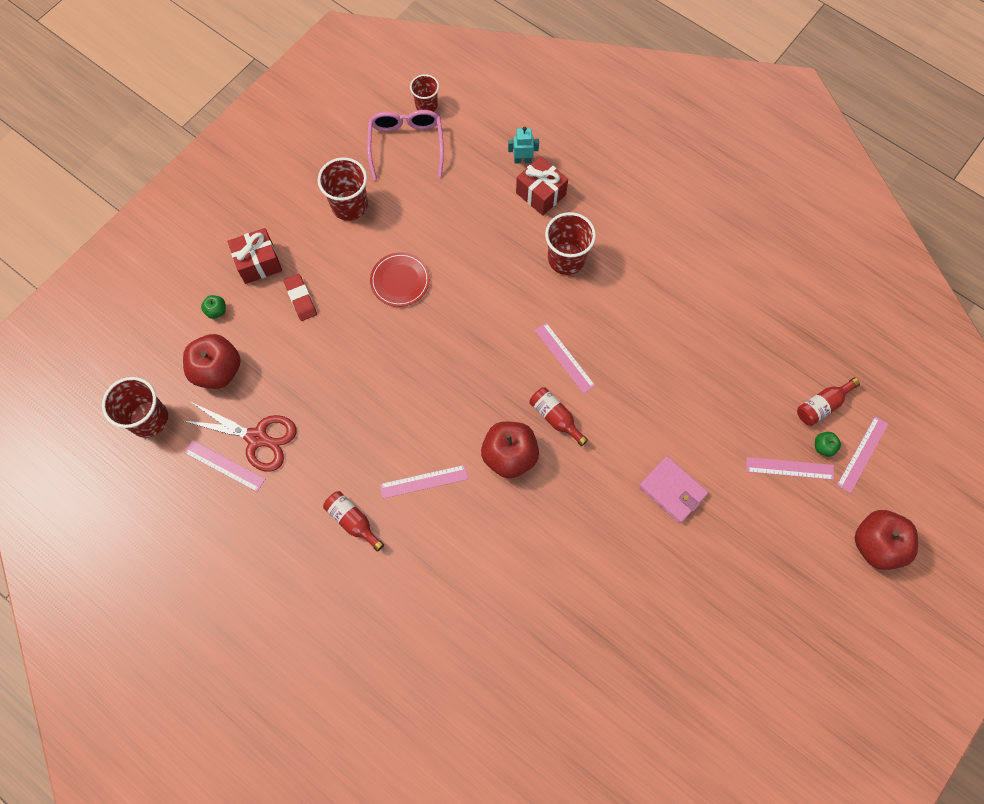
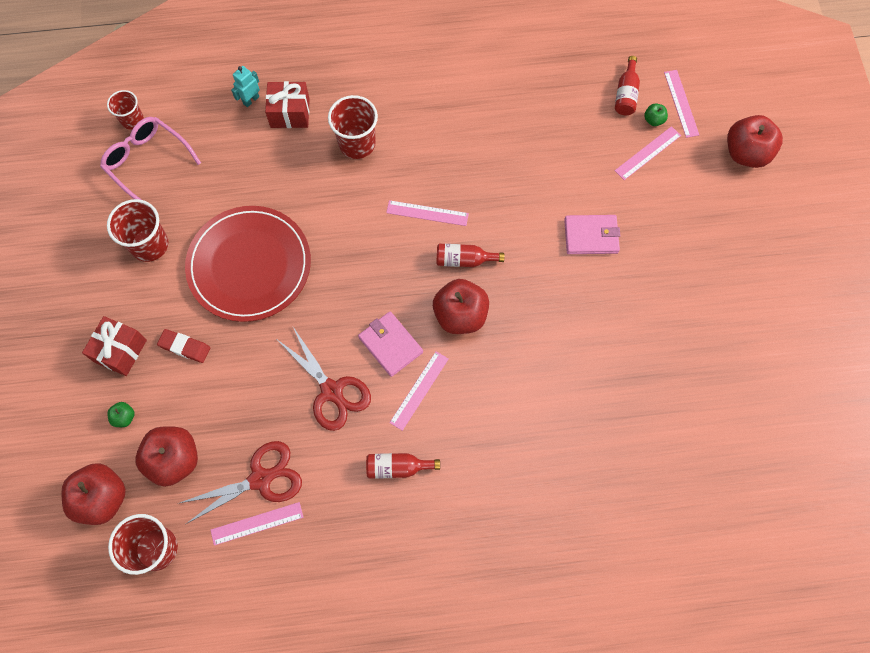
camera: 45 degrees left, 0 degrees up
red plate [370,252,430,307] -> red plate [185,206,311,322], size x2.03
none -> red apple [61,463,126,525]
none -> red scissors [278,327,371,431]
none -> pink wallet [358,311,423,377]

